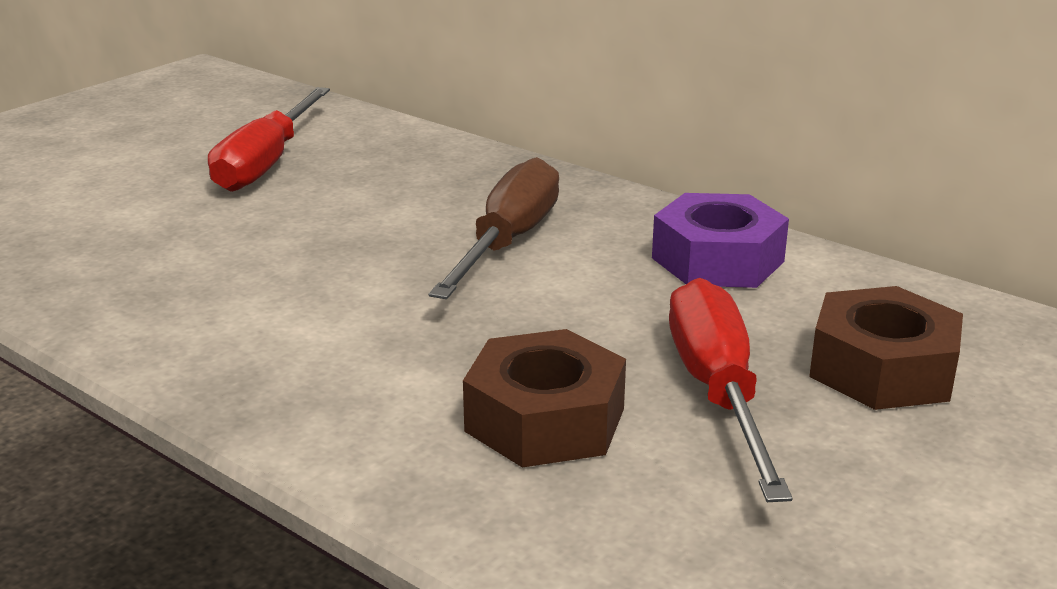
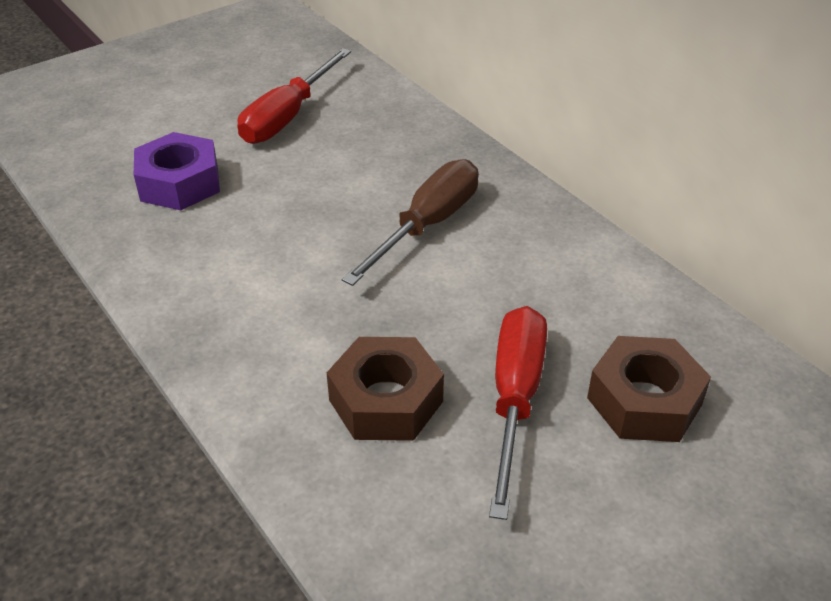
camera: 15 degrees right, 15 degrees up
purple nut [652,193,789,288] -> purple nut moved to [134,132,220,210]

